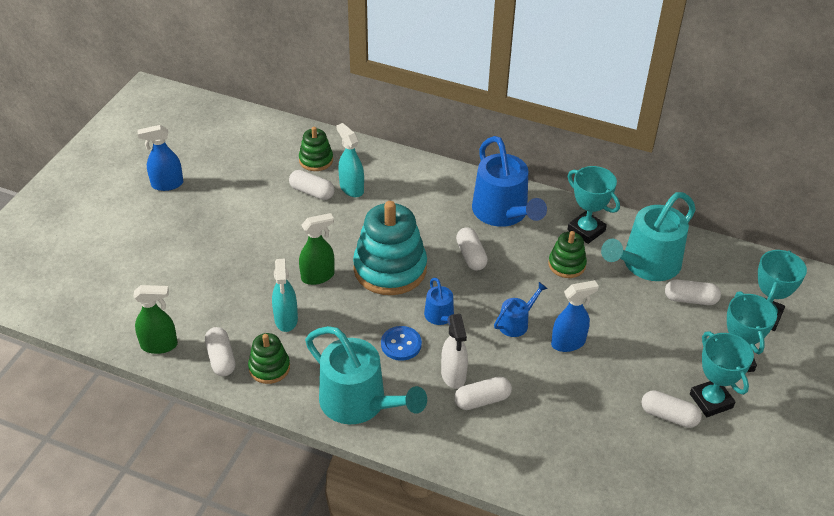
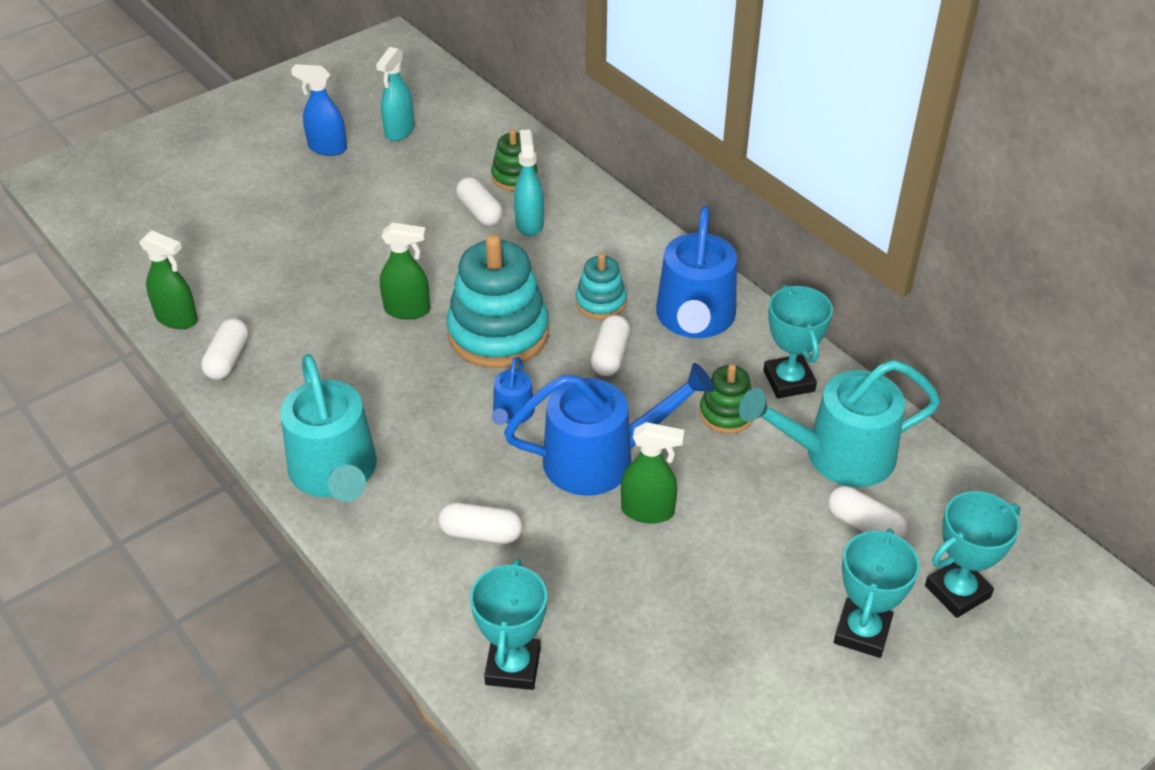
camera: 30 degrees right, 0 degrees up
green stacking toy [248,333,290,384] -> none
turquoise spray bottle [272,258,298,332] -> turquoise spray bottle moved to [376,47,415,141]
blue button [381,326,422,361] -> none
white spray bottle [441,314,468,389] -> none
blue watering can [494,282,548,337] -> blue watering can [504,363,715,496], size x2.05
blue spray bottle [551,280,599,352] -> green spray bottle [621,422,684,524]
white capsule [641,390,702,428] -> none
turquoise trophy [690,331,754,417] -> turquoise trophy moved to [470,559,547,690]
none -> turquoise stacking toy [576,253,627,319]

